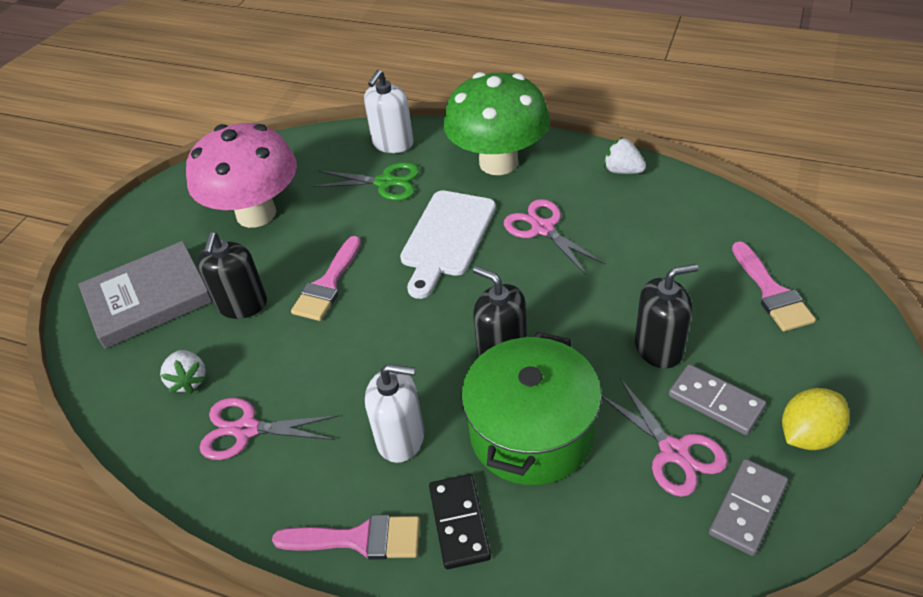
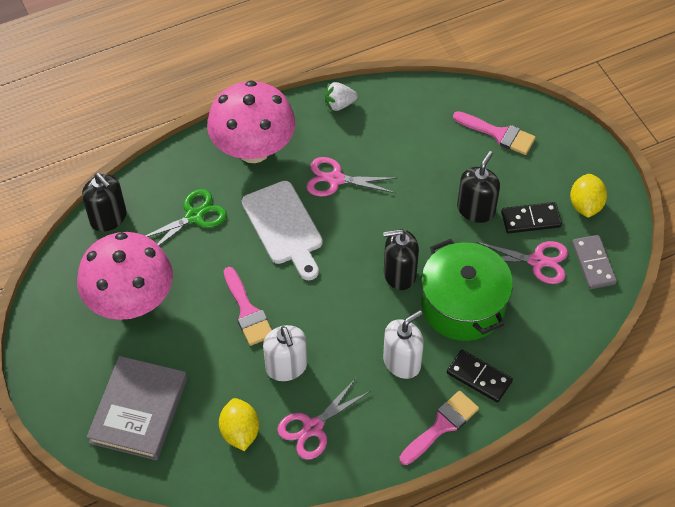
camera: 50 degrees left, 10 degrees up
white strawberry [160,350,206,394] -> yellow lemon [219,398,259,451]
black soap dispenser [197,232,267,319] -> black soap dispenser moved to [82,173,126,232]
white soap dispenser [364,70,413,153] -> white soap dispenser moved to [263,325,307,381]
green mushroom [443,72,550,175] -> pink mushroom [207,80,295,163]
grey domino [669,364,766,435] -> black domino [501,202,562,234]

